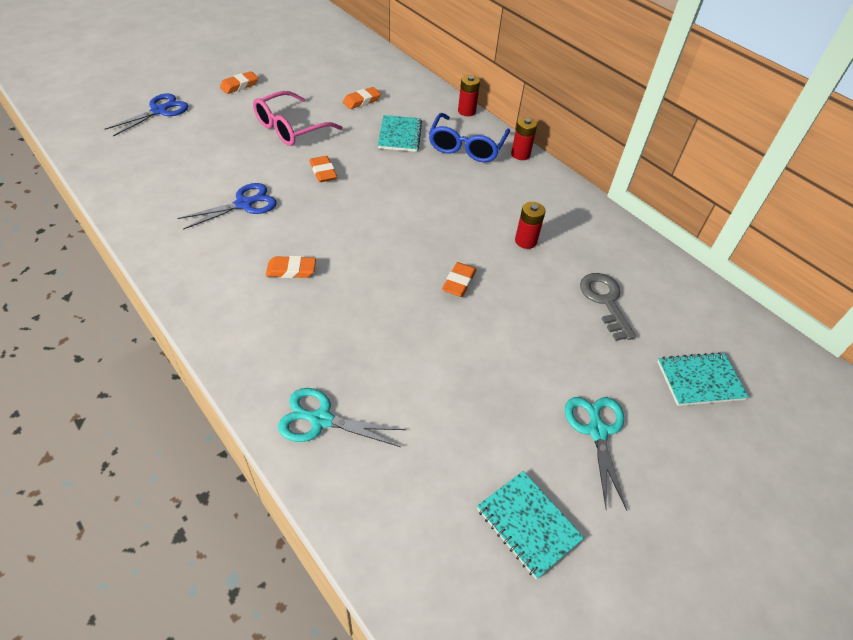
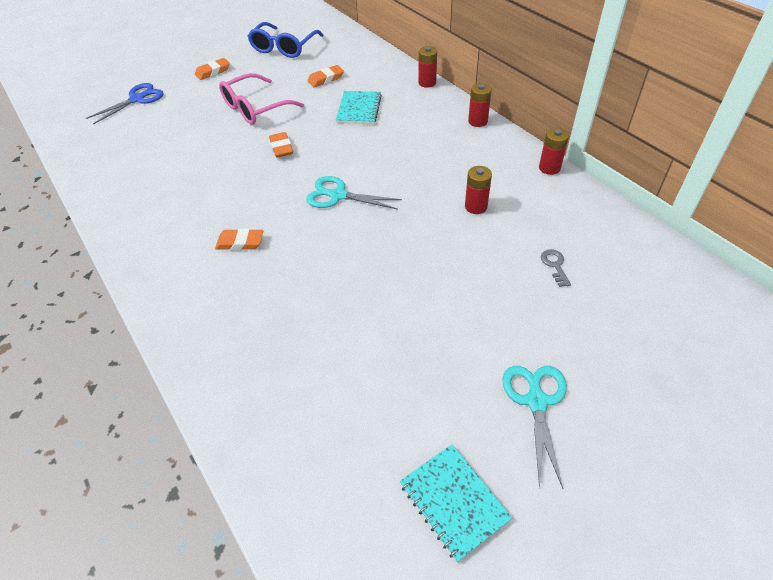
camera: 10 degrees right, 0 degrees up
blue scissors [177,183,277,230] -> none
turquoise scissors [278,388,406,447] -> turquoise scissors moved to [306,176,402,210]
blue glasses [429,113,510,162] -> blue glasses moved to [248,22,324,58]
orange eraser [442,262,477,297] -> none
grey key [580,273,636,341] -> grey key [541,249,571,287], size x0.54
turquoise notebook [657,352,749,406] -> none
none -> red battery [539,128,569,175]

